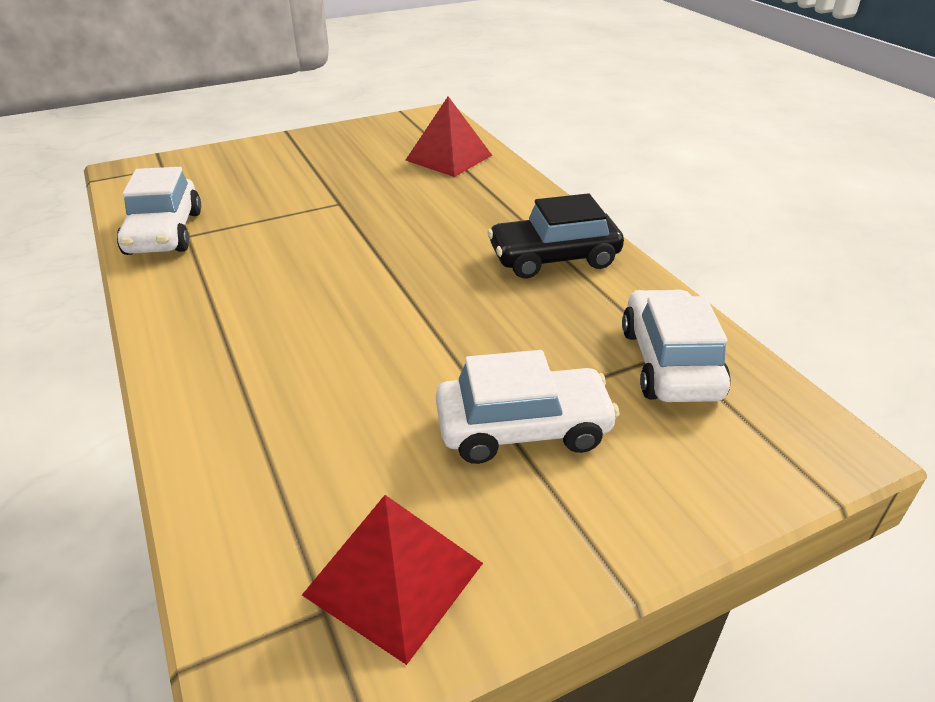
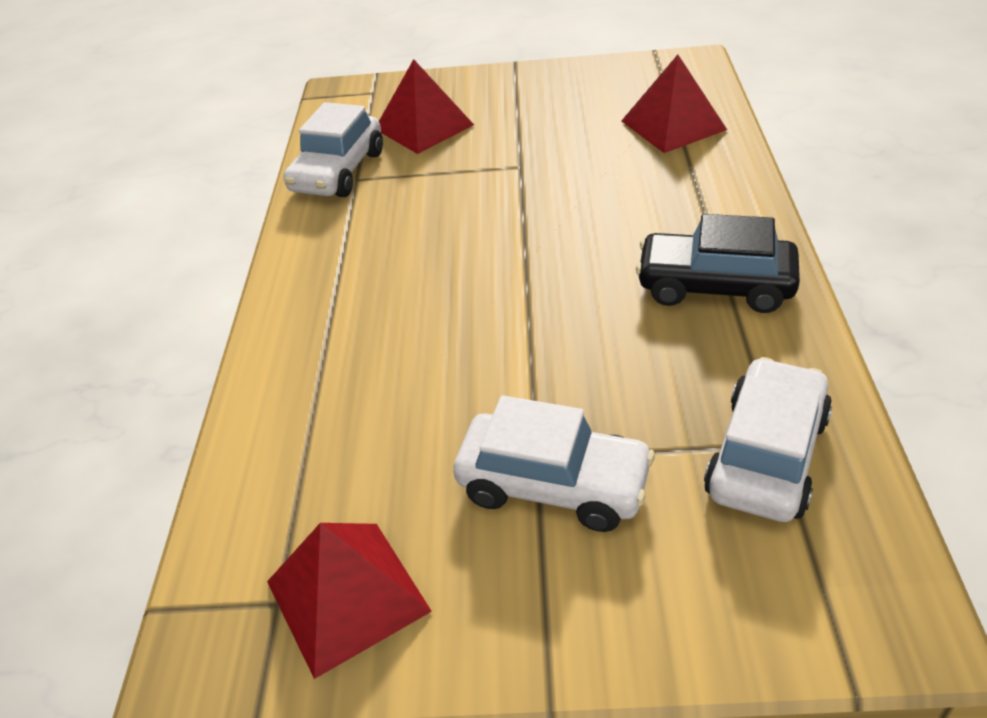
camera: 30 degrees right, 5 degrees up
none -> red pyramid [379,59,474,154]

